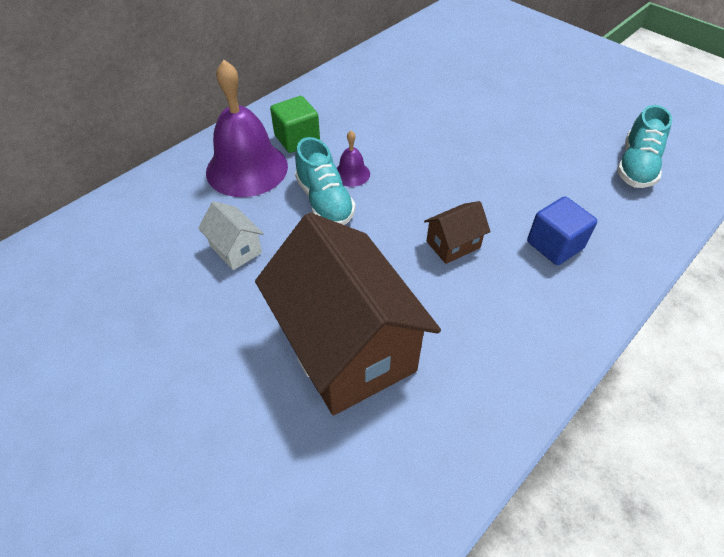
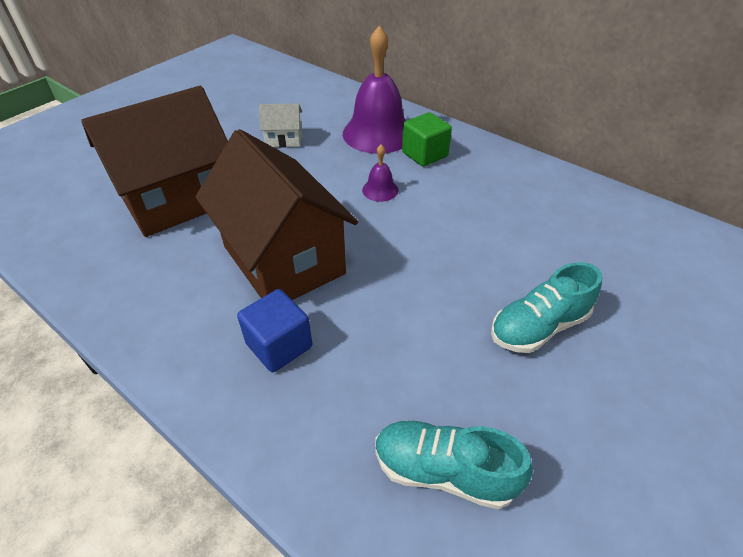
camera: 85 degrees right, 5 degrees down
white house [198,201,264,270] -> white house turned 45 degrees clockwise [259,104,302,147]
turquoise shoe [295,137,355,225] -> turquoise shoe moved to [491,262,602,353]
brown house [424,201,491,264] -> brown house [195,129,358,300], size x2.38

